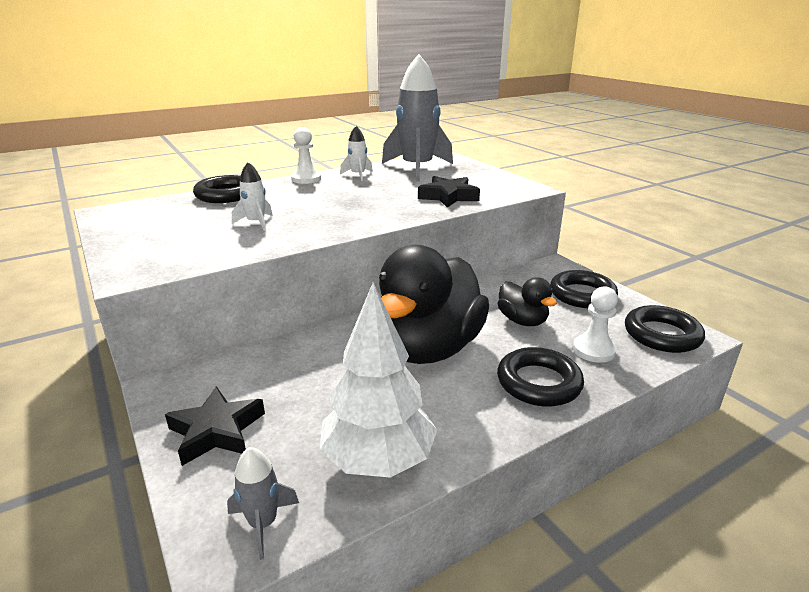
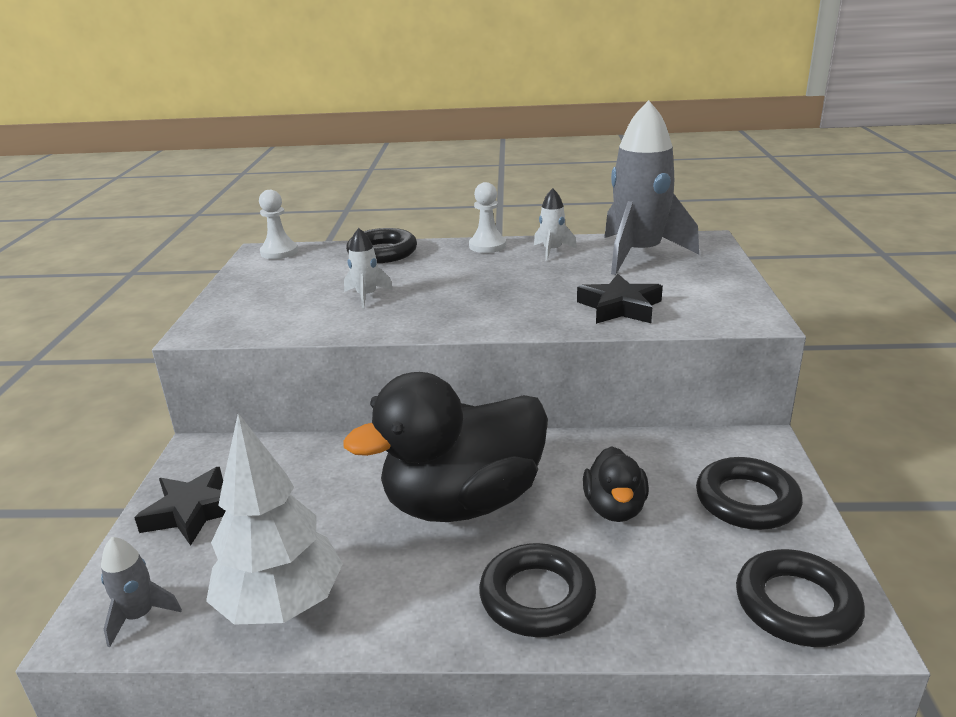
camera: 35 degrees right, 0 degrees up
white pawn [573,286,618,363] -> white pawn moved to [259,190,298,259]

